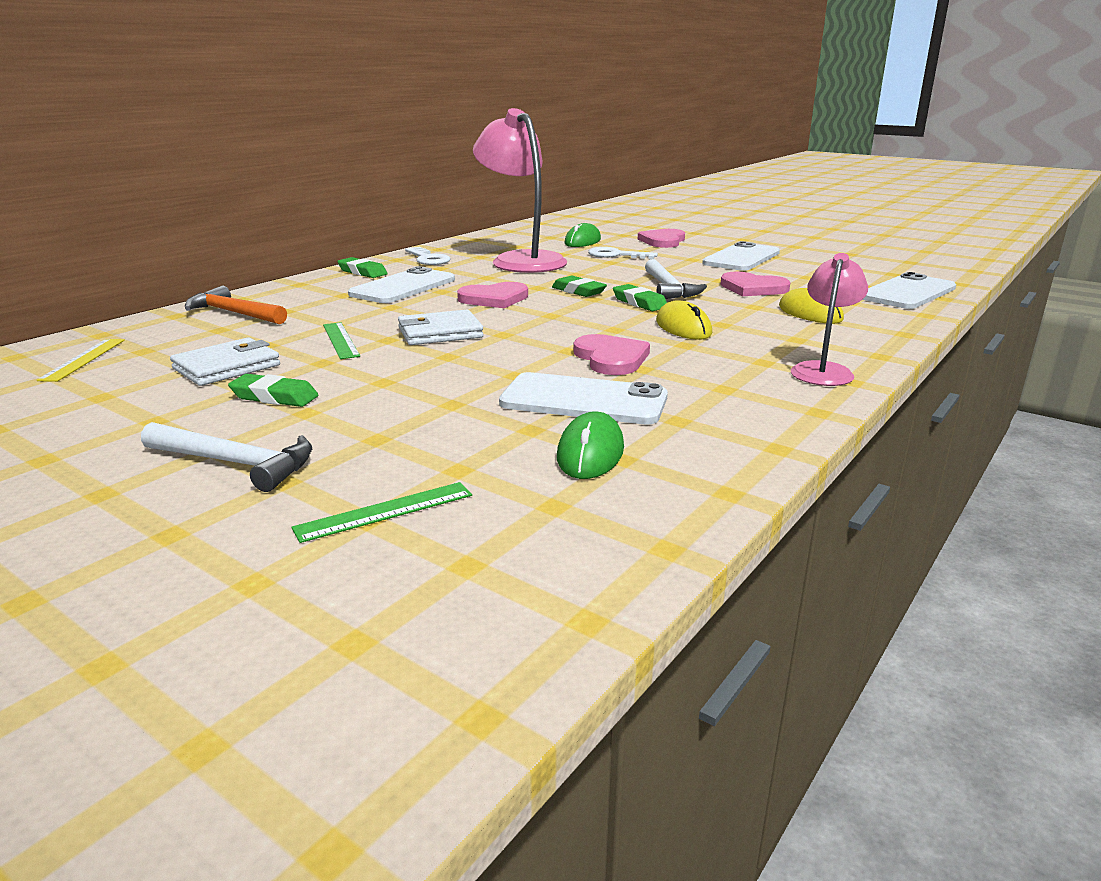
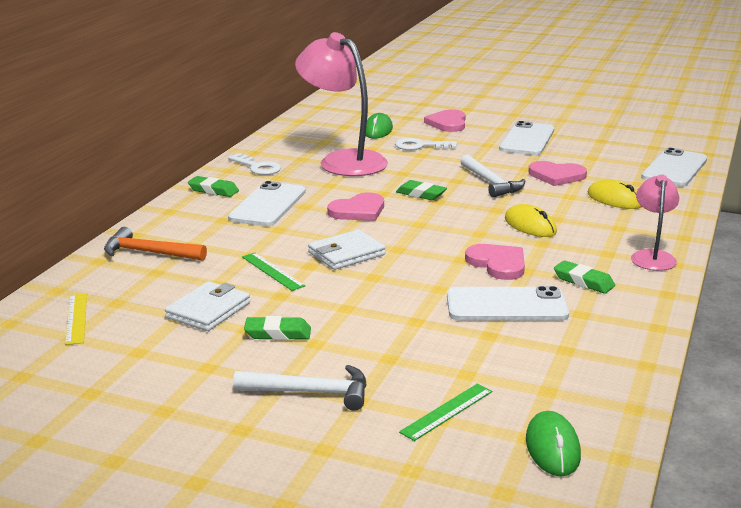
camera: 15 degrees left, 0 degrees up
green mouse [557,412,624,479] -> green mouse moved to [526,411,581,477]
green eraser [613,284,667,311] -> green eraser moved to [554,260,615,293]

